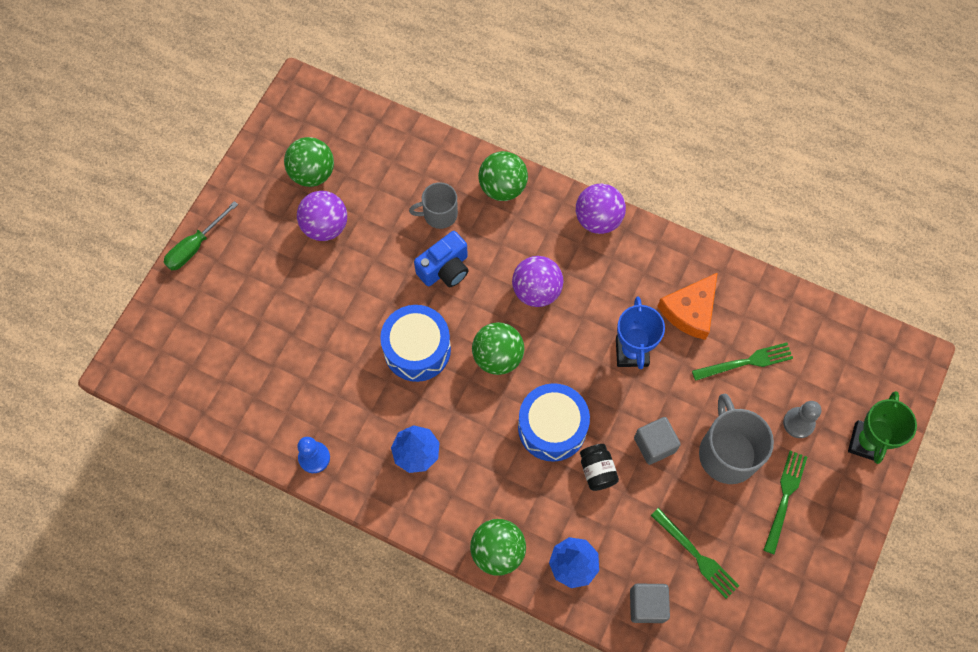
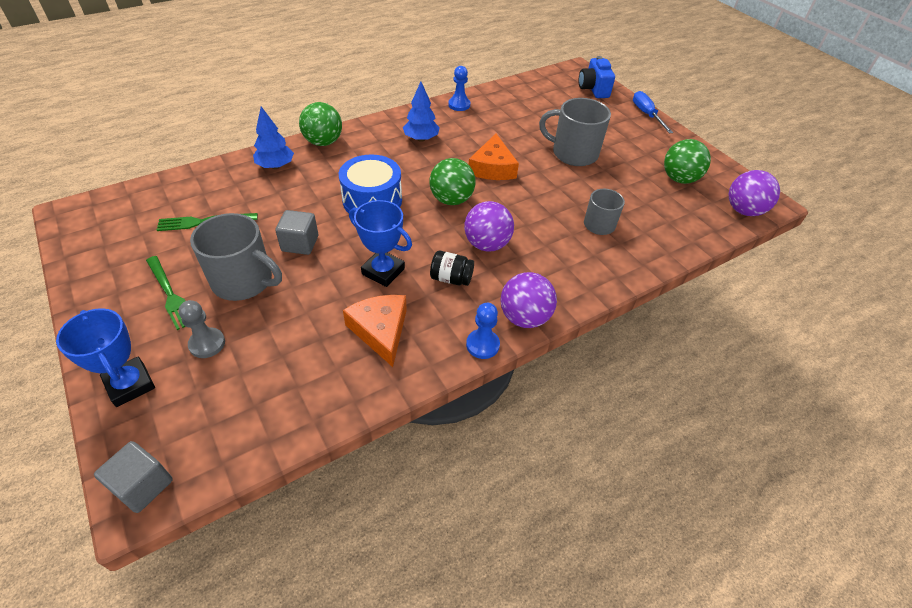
camera: 120 degrees right, 20 degrees down
green screwdriver [164,201,238,270] -> blue screwdriver [633,91,673,134]
purple ball [297,191,347,241] -> purple ball moved to [729,170,780,216]
blue drum [380,305,451,382] -> orange cheese [469,134,519,180]
blue camera [414,231,469,287] -> blue camera moved to [579,56,615,98]
green ball [478,151,528,201] -> none
black jar [580,444,619,491] -> black jar moved to [430,251,474,286]
grey cube [630,584,670,623] -> grey cube moved to [94,441,173,513]
green fork [692,343,793,381] -> none
green trophy [848,391,917,464] -> blue trophy [56,308,155,407]
none -> blue pawn [466,303,500,359]
none -> grey mug [539,98,611,166]

